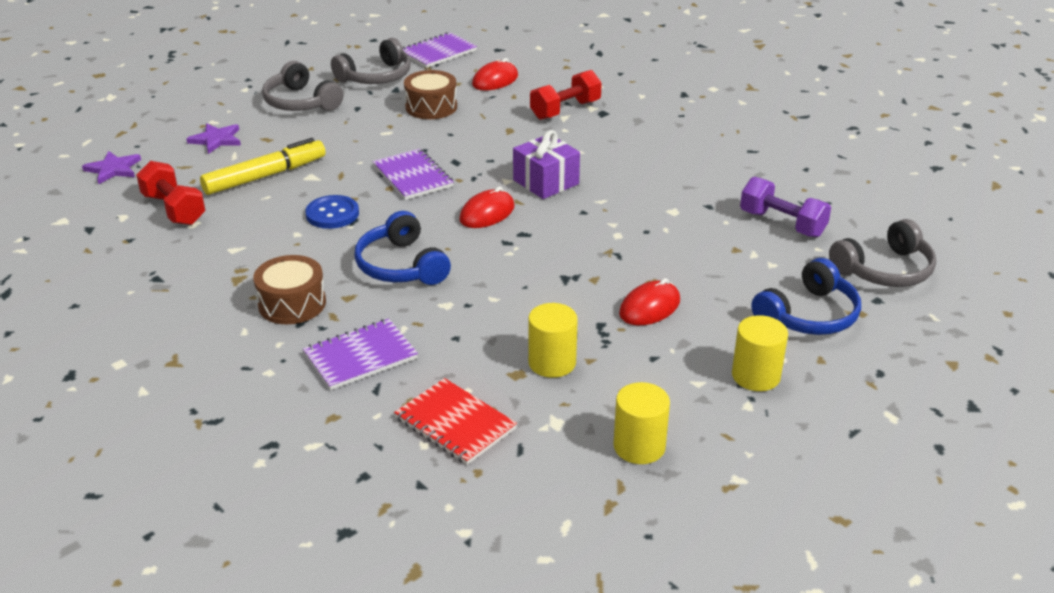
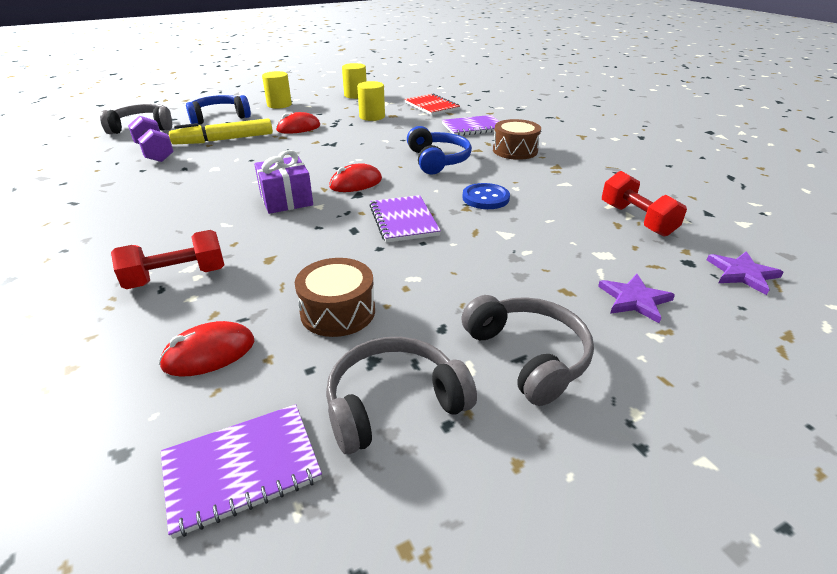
camera: 165 degrees left, 0 degrees up
yellow marker [200,138,326,195] -> yellow marker moved to [169,118,273,144]

